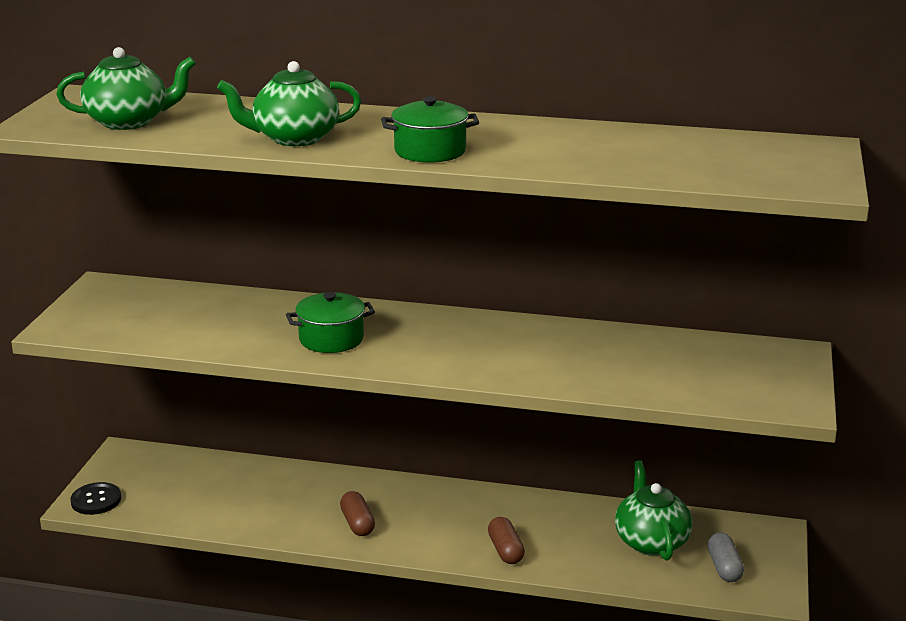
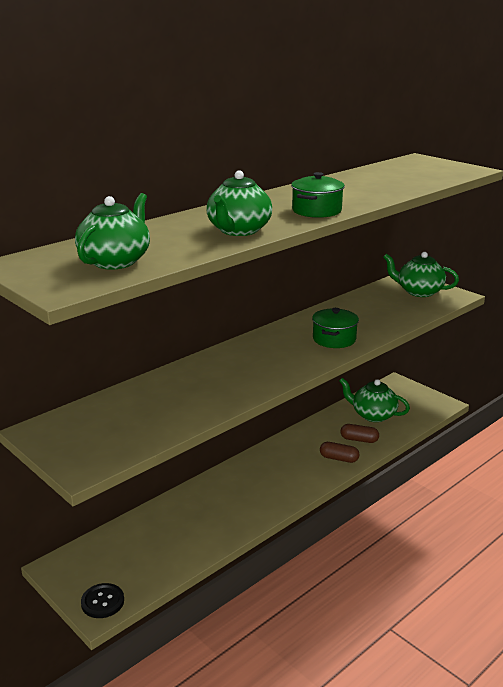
camera: 55 degrees left, 0 degrees up
green pot [286,292,375,353] -> green pot moved to [312,308,359,348]
brown capsule [340,491,375,536] -> brown capsule moved to [341,424,379,443]
grey capsule [708,533,744,582] -> none
none -> green teapot [383,252,459,297]

